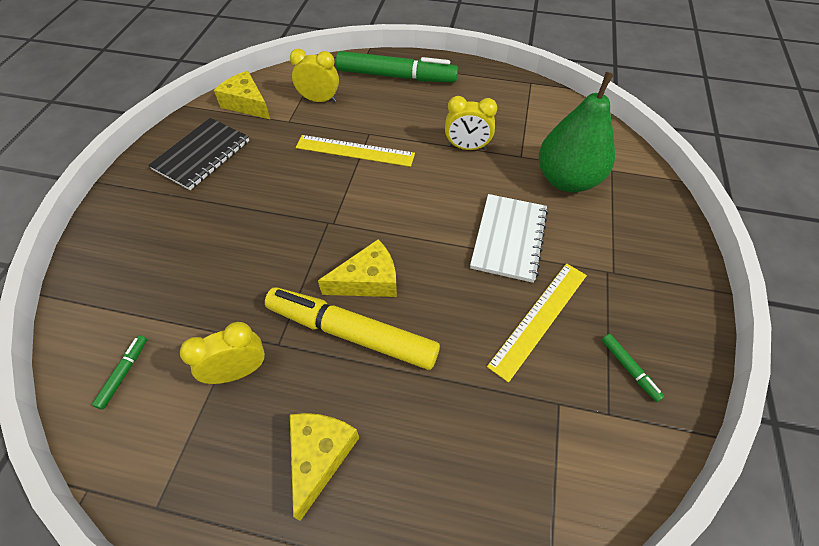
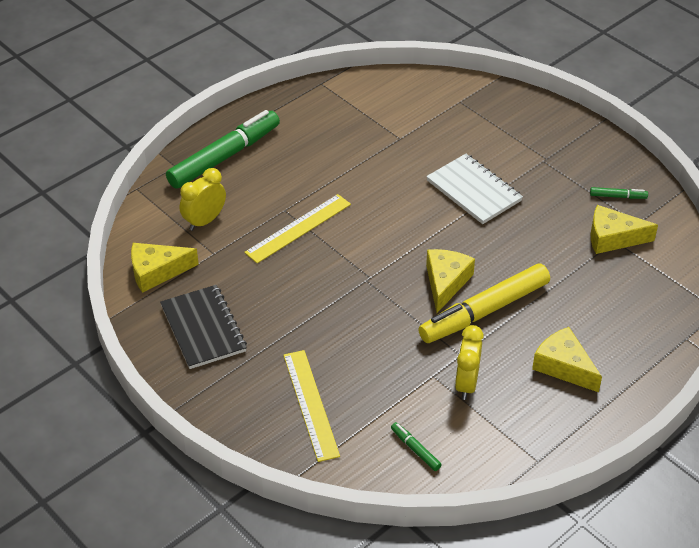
camera: 55 degrees left, 10 degrees down
yellow clock [445,96,497,150] -> none
yellow ruler [487,263,587,382] -> yellow ruler moved to [283,350,340,462]
green pear [539,72,615,193] -> none
none -> yellow cheese [591,205,658,254]

